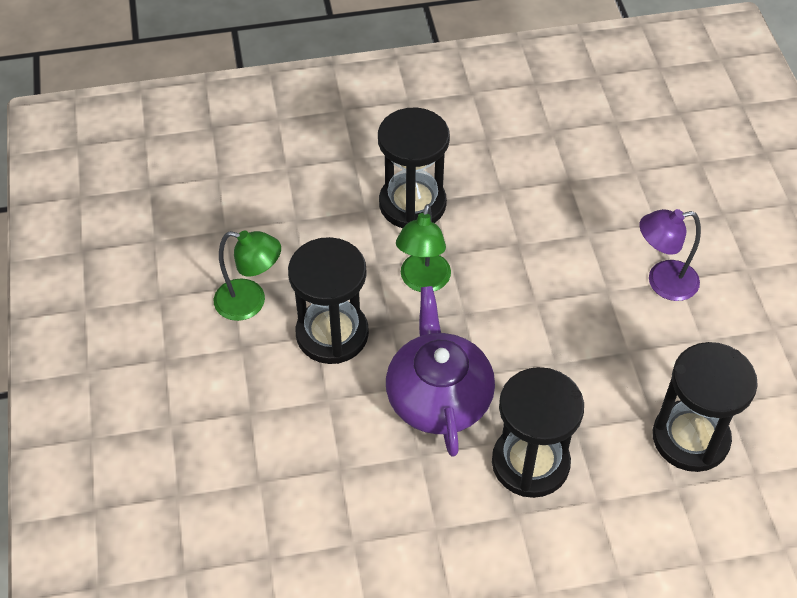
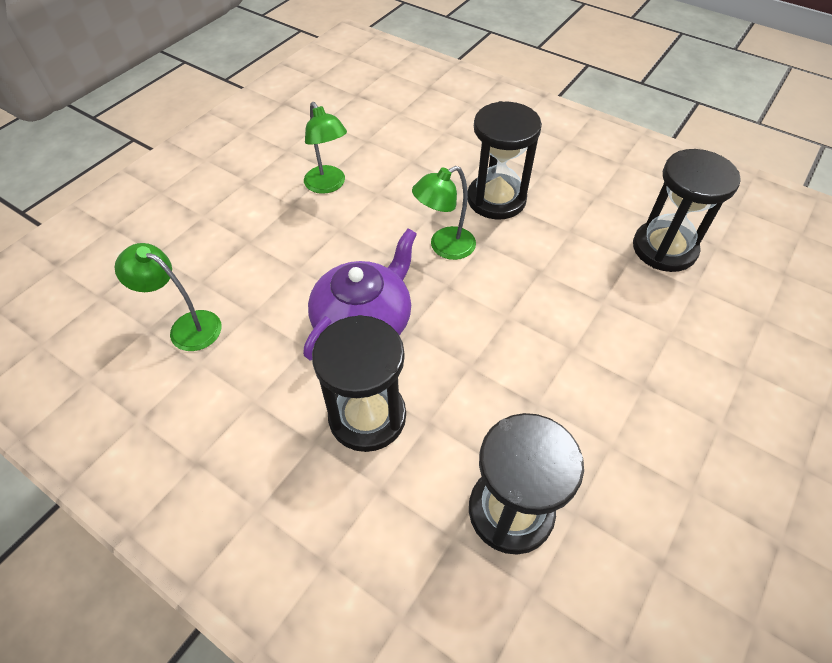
camera: 45 degrees right, 0 degrees up
black hourglass [288,237,369,364] -> black hourglass moved to [633,149,741,272]
purple lamp [640,209,701,301] -> none
none -> green lamp [115,243,221,351]

